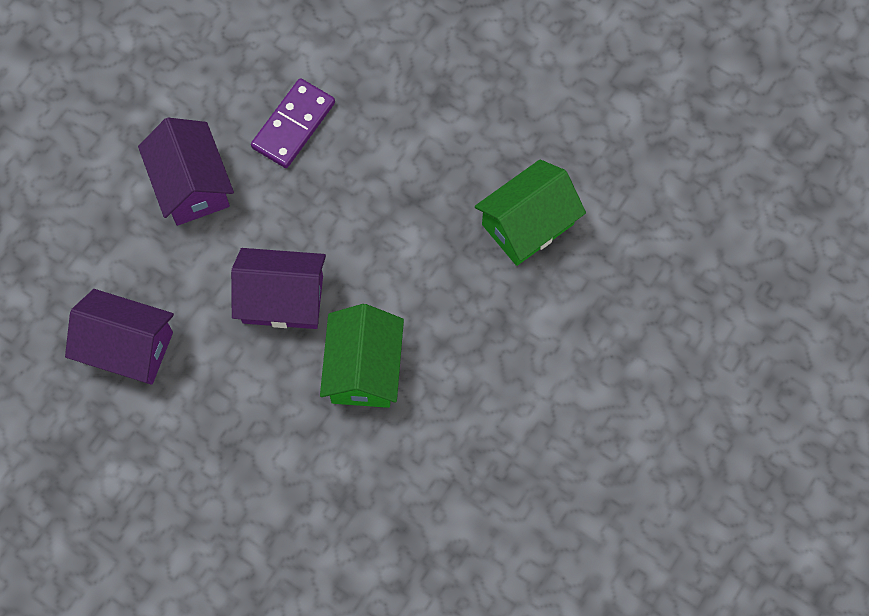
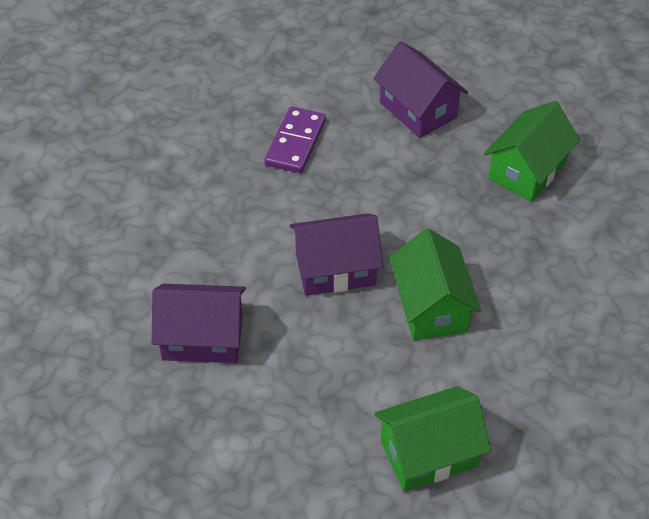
camera: 15 degrees left, 20 degrees down
purple house [138,118,234,226] -> purple house moved to [373,41,468,138]
none -> green house [374,386,491,491]

